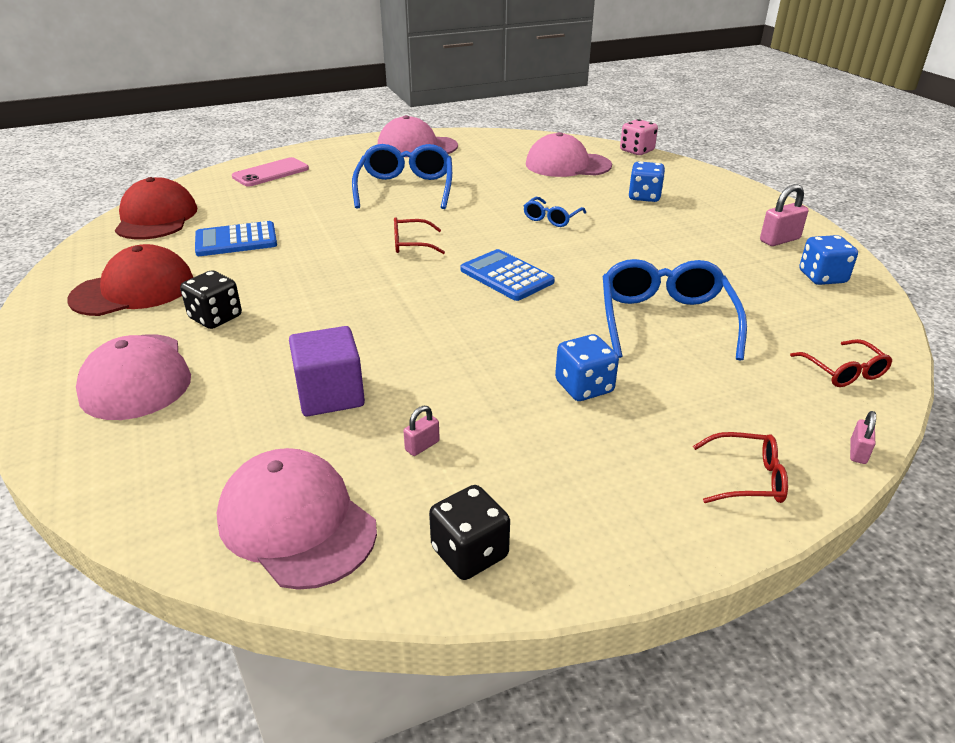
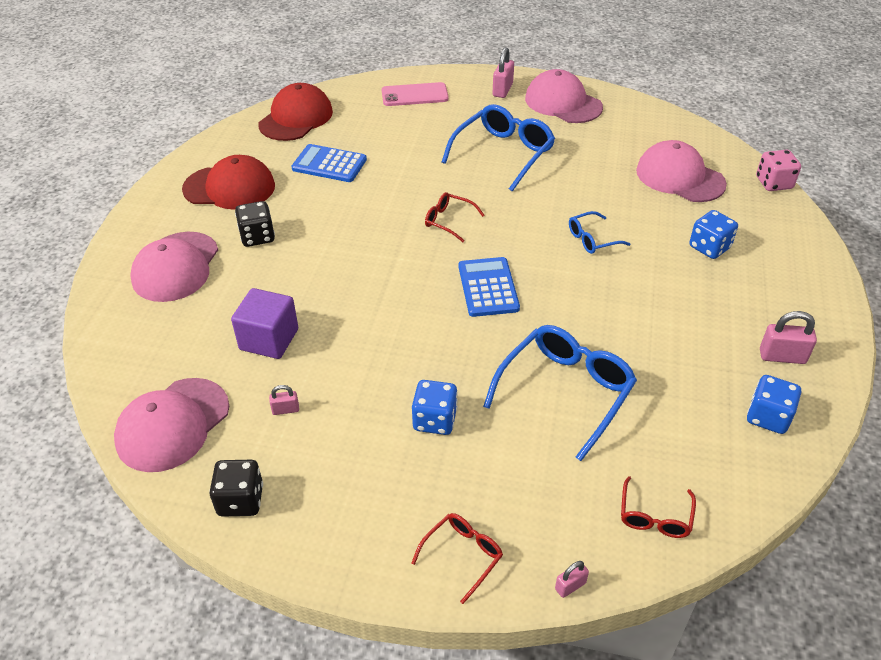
camera: 35 degrees right, 10 degrees up
pink cap [217,448,377,590] -> pink cap turned 135 degrees counterclockwise [114,378,229,472]
red glasses [693,432,788,503] -> red glasses turned 90 degrees counterclockwise [411,513,503,604]
none -> pink padlock [493,47,514,98]

